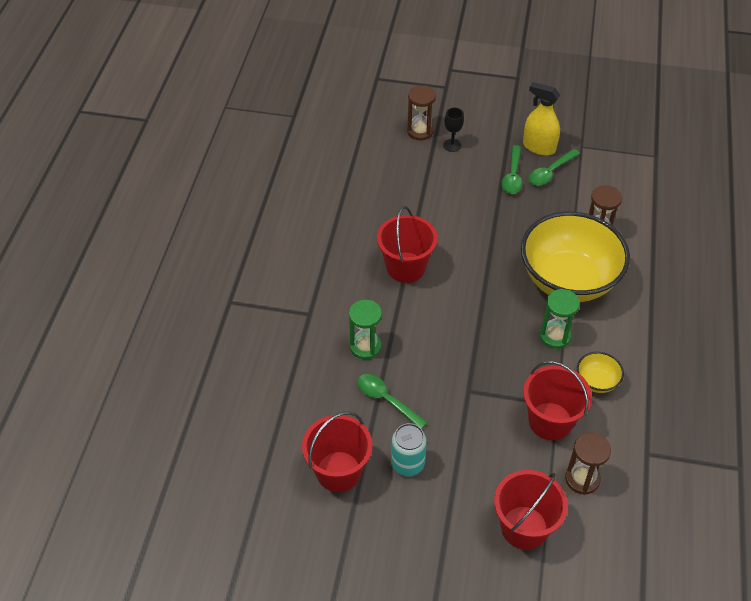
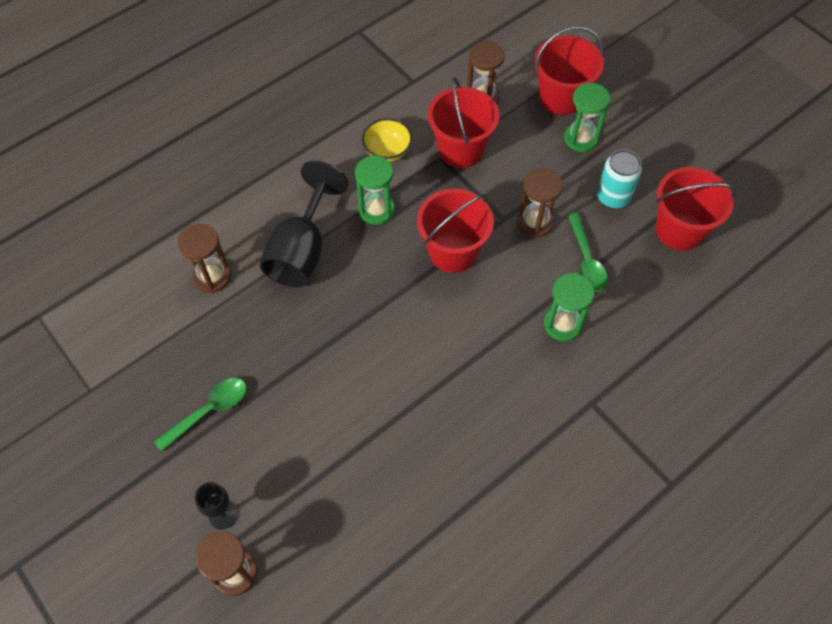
camera: 140 degrees left, 10 degrees up
red bucket [377,206,437,283] -> red bucket moved to [417,189,494,273]
yellow bowl [521,212,630,302] -> black goblet [260,161,348,287]
yellow spray bottle [523,82,560,156] -> none
green spoon [528,149,580,186] -> none
none -> brown hourglass [517,168,563,238]
none -> green hourglass [564,83,610,152]

